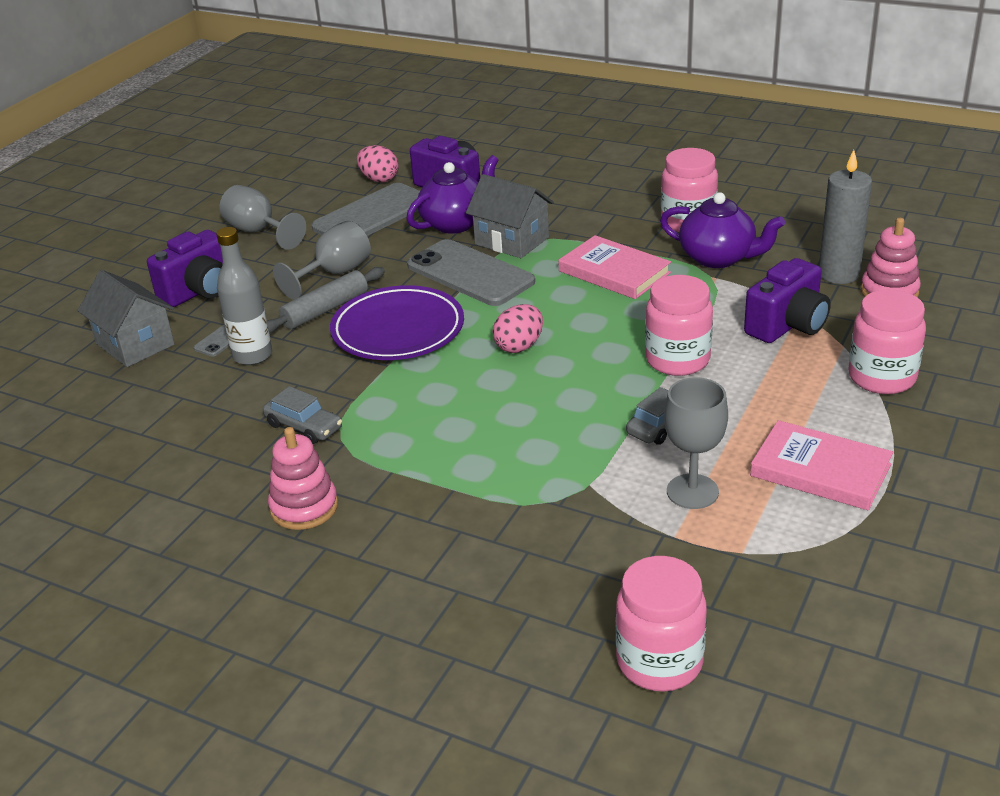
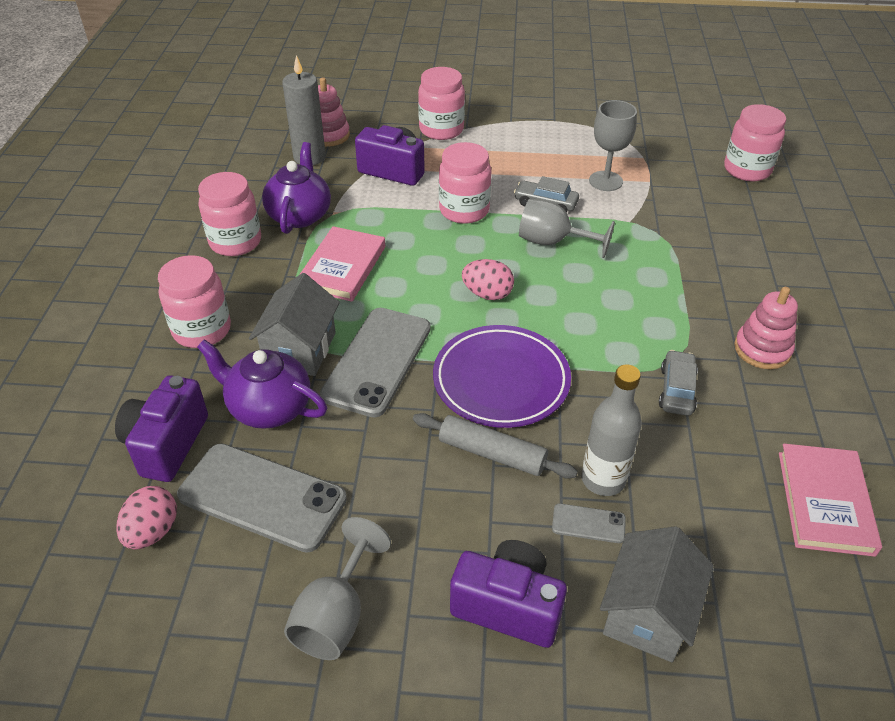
camera: 115 degrees left, 10 degrees up
grey goblet [273,221,371,300] -> grey goblet moved to [519,199,615,258]
pink book [750,420,893,510] -> pink book moved to [779,444,882,557]
none -> pink jar [158,255,231,348]

